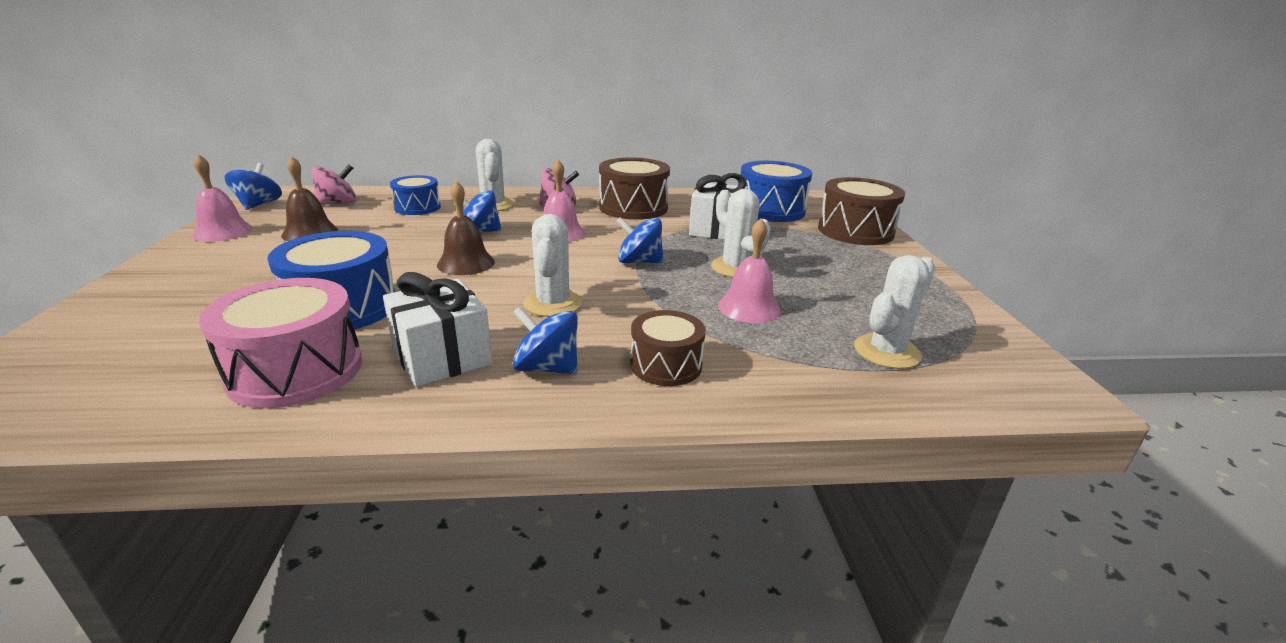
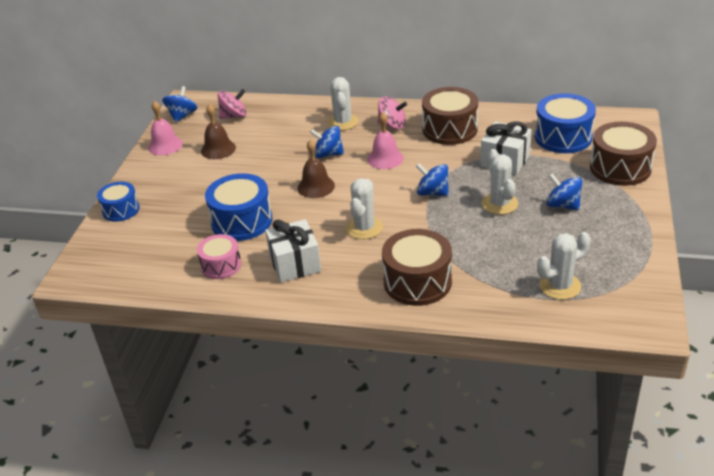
camera: 20 degrees right, 10 degrees up
pink drum [199,278,362,408] -> pink drum [197,234,241,279], size x0.62
blue drum [390,175,441,215] -> blue drum moved to [97,182,139,222]
blue spinning top [513,306,578,374] -> blue spinning top moved to [546,173,582,210]
brown drum [630,310,706,386] -> brown drum [382,229,452,306], size x1.62
pink bell [718,219,781,323] -> none

